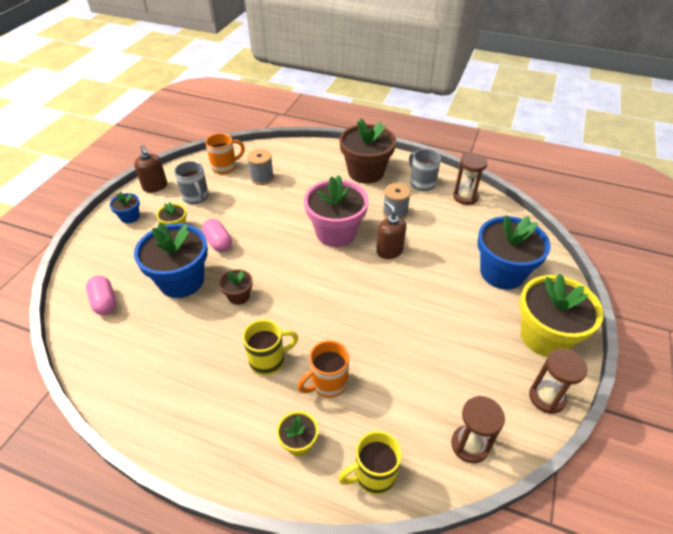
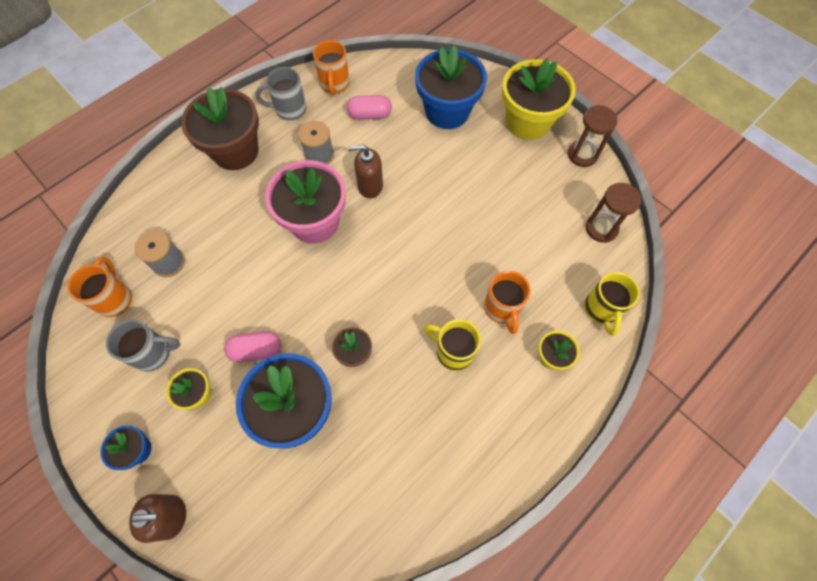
camera: 65 degrees left, 20 degrees up
pink capsule [86,276,116,315] -> pink capsule moved to [347,95,392,120]
brown soap dispenser [134,145,167,193] -> brown soap dispenser moved to [129,494,186,543]
yellow mug [243,320,298,375] -> yellow mug turned 60 degrees counterclockwise [424,319,481,371]
brown hourglass [453,153,488,205] -> orange mug [313,40,350,96]

